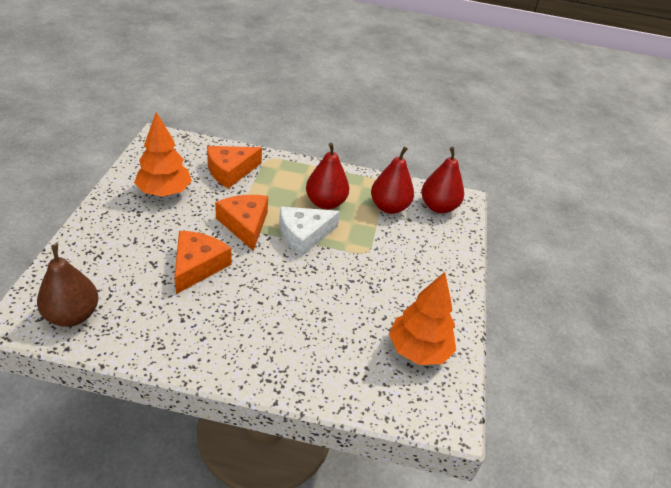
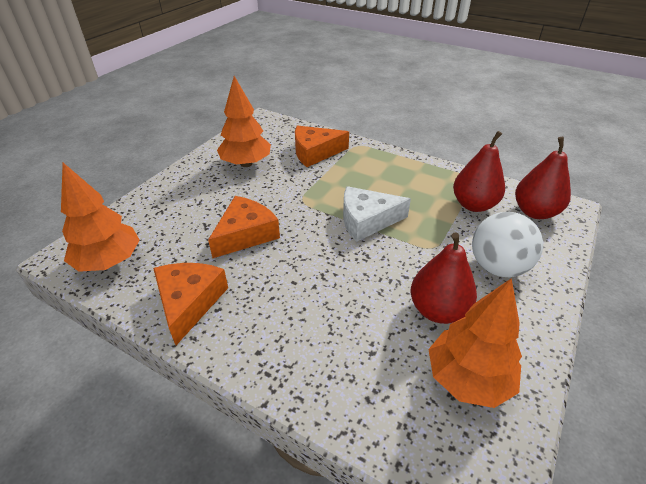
camera: 25 degrees right, 0 degrees up
brown pear [37,244,99,327] -> orange tree [61,163,140,272]
orange cheese [215,195,268,251] -> orange cheese moved to [153,263,228,345]
red pear [306,143,349,210] -> red pear moved to [410,232,477,324]
none -> white ball [472,212,543,277]

